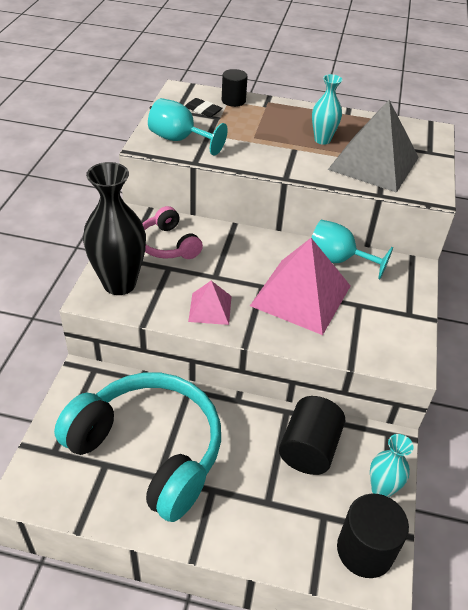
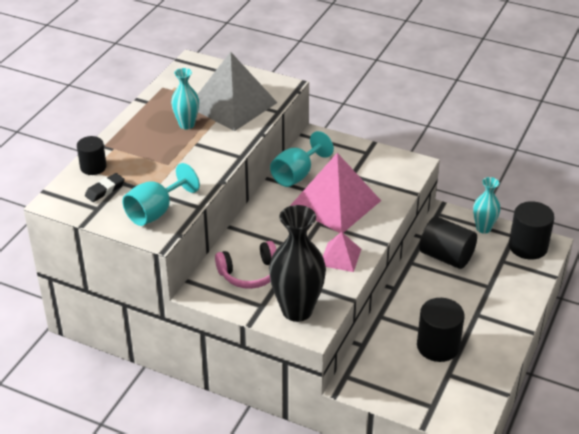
camera: 75 degrees left, 5 degrees down
turquoise headphones [54,372,221,522] -> black cylinder [417,298,465,362]

